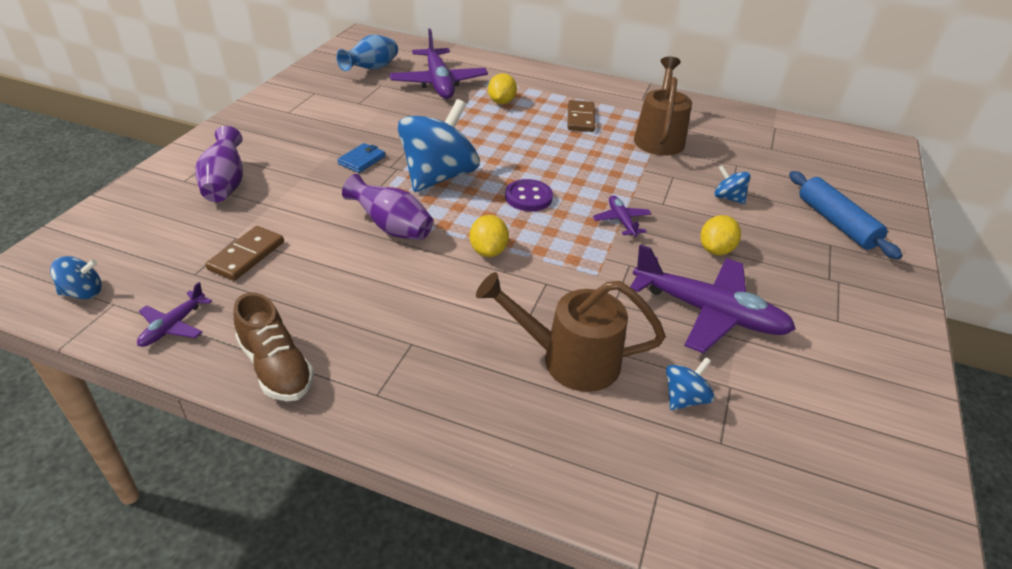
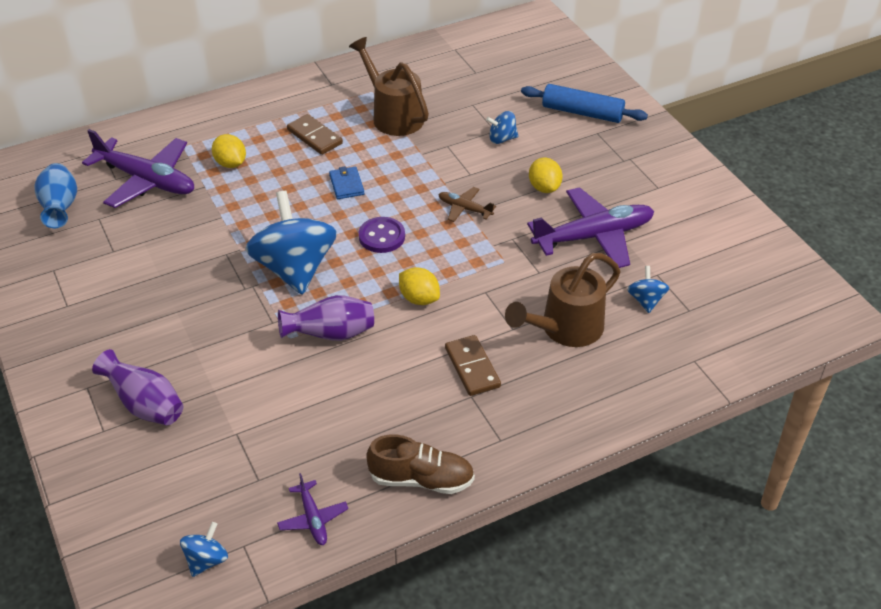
camera: 45 degrees left, 5 degrees up
brown domino [206,226,284,281] -> brown domino moved to [445,335,501,396]
blue wallet [337,143,385,173] -> blue wallet moved to [329,166,365,199]
purple plane [593,195,652,237] -> brown plane [438,187,496,222]

